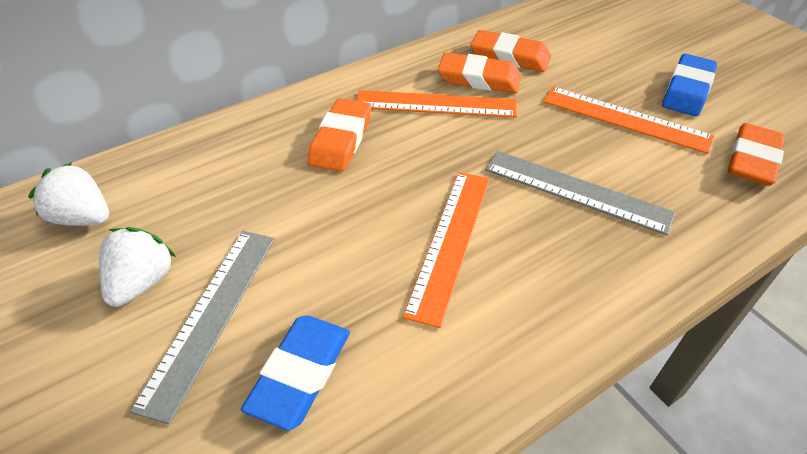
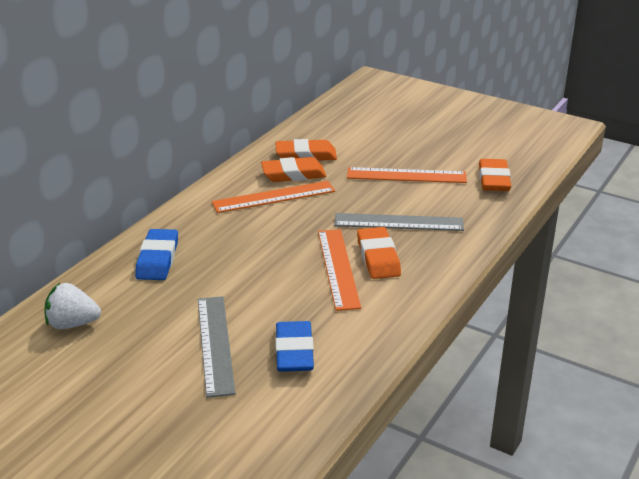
camera: 25 degrees left, 15 degrees down
white strawberry [99,227,176,307] -> none
orange eraser [308,98,371,172] -> orange eraser moved to [357,227,401,279]
blue eraser [662,54,717,116] -> blue eraser moved to [135,229,178,280]

